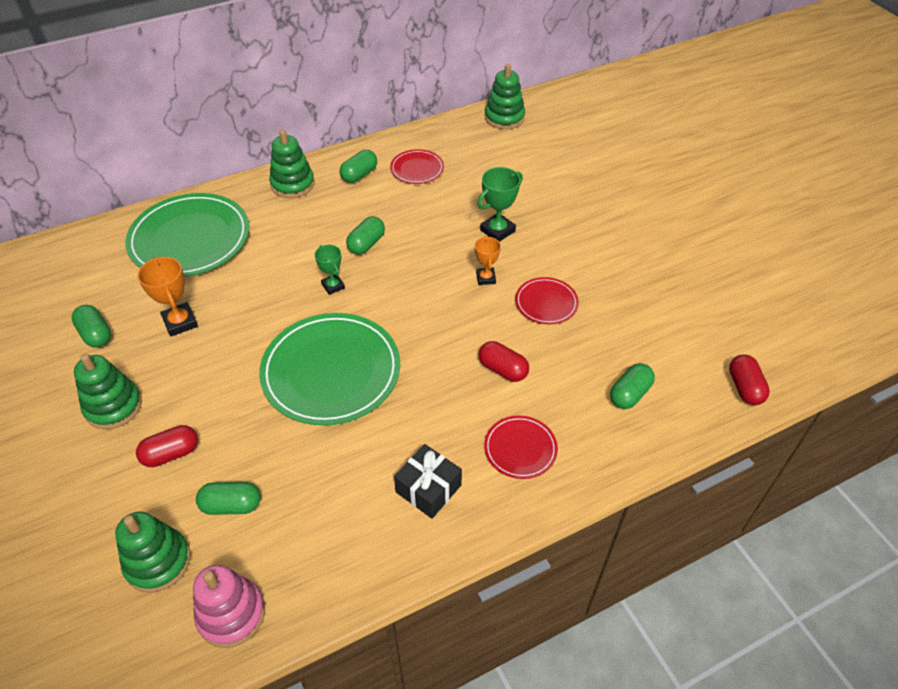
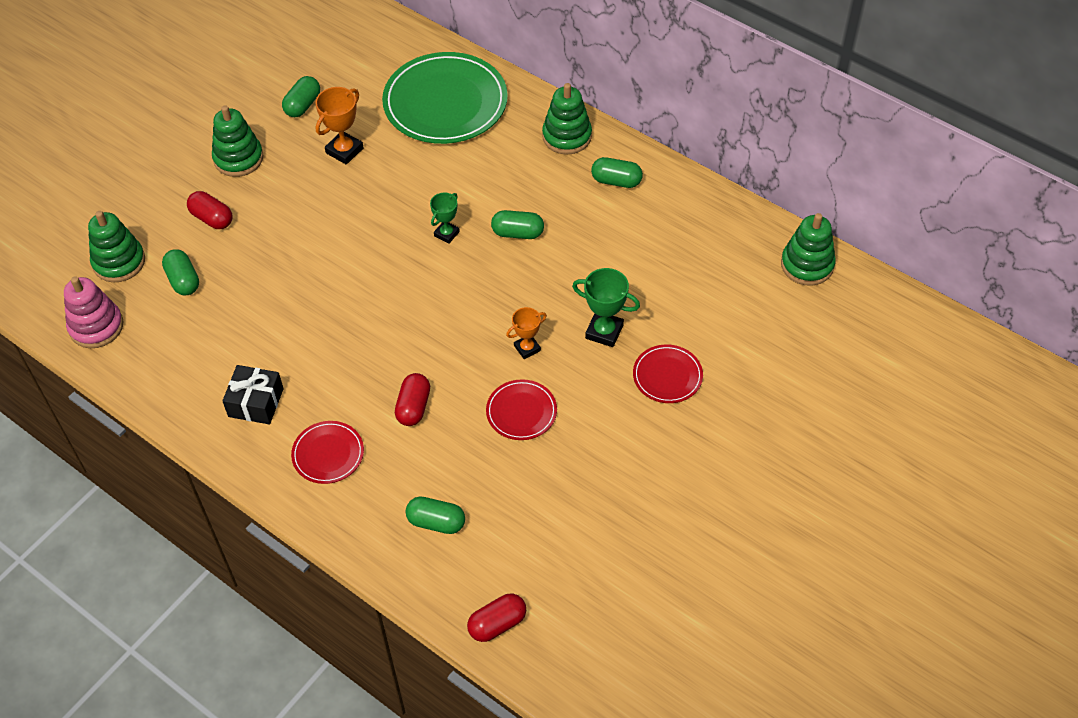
camera: 65 degrees right, 5 degrees up
green plate [259,313,400,425] -> none
red plate [390,149,444,184] -> red plate moved to [633,344,703,403]

